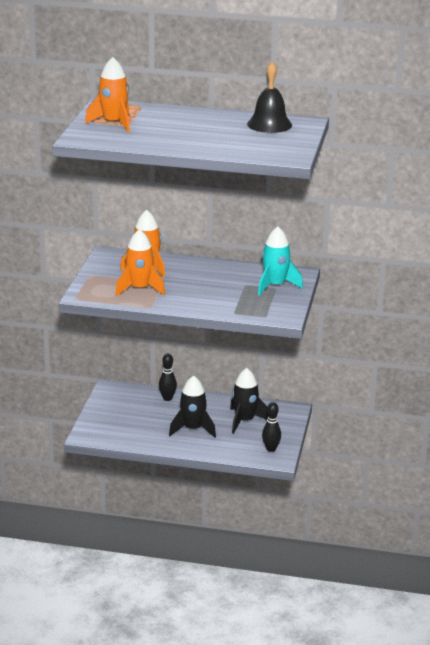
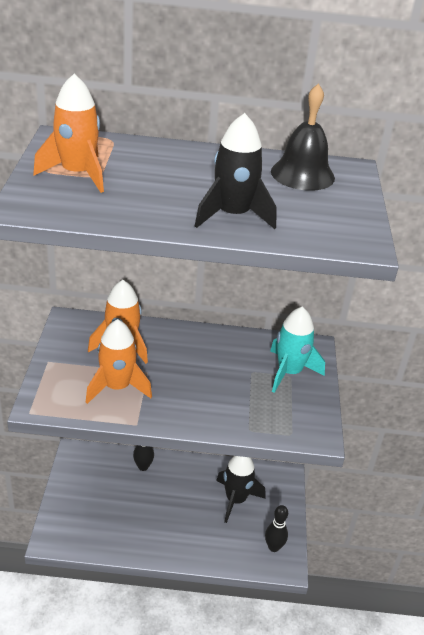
camera: 10 degrees left, 10 degrees up
black rocket [169,375,216,438] -> black rocket moved to [195,113,276,229]

